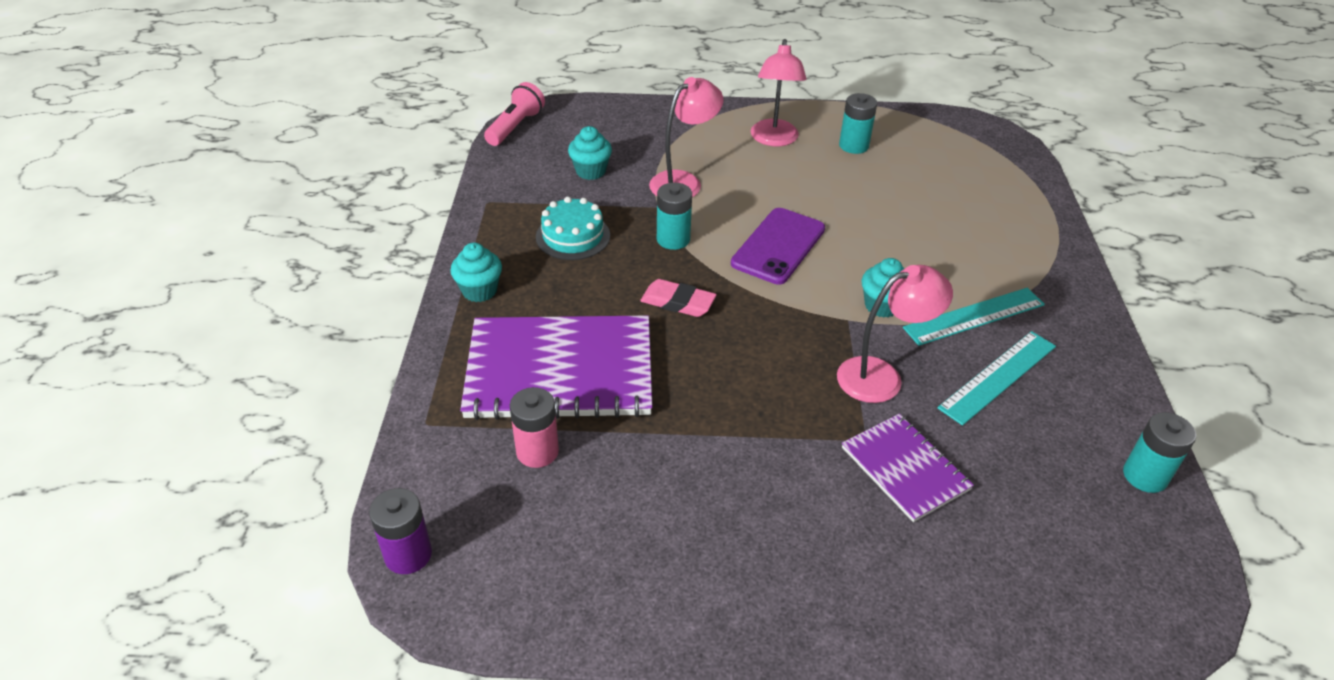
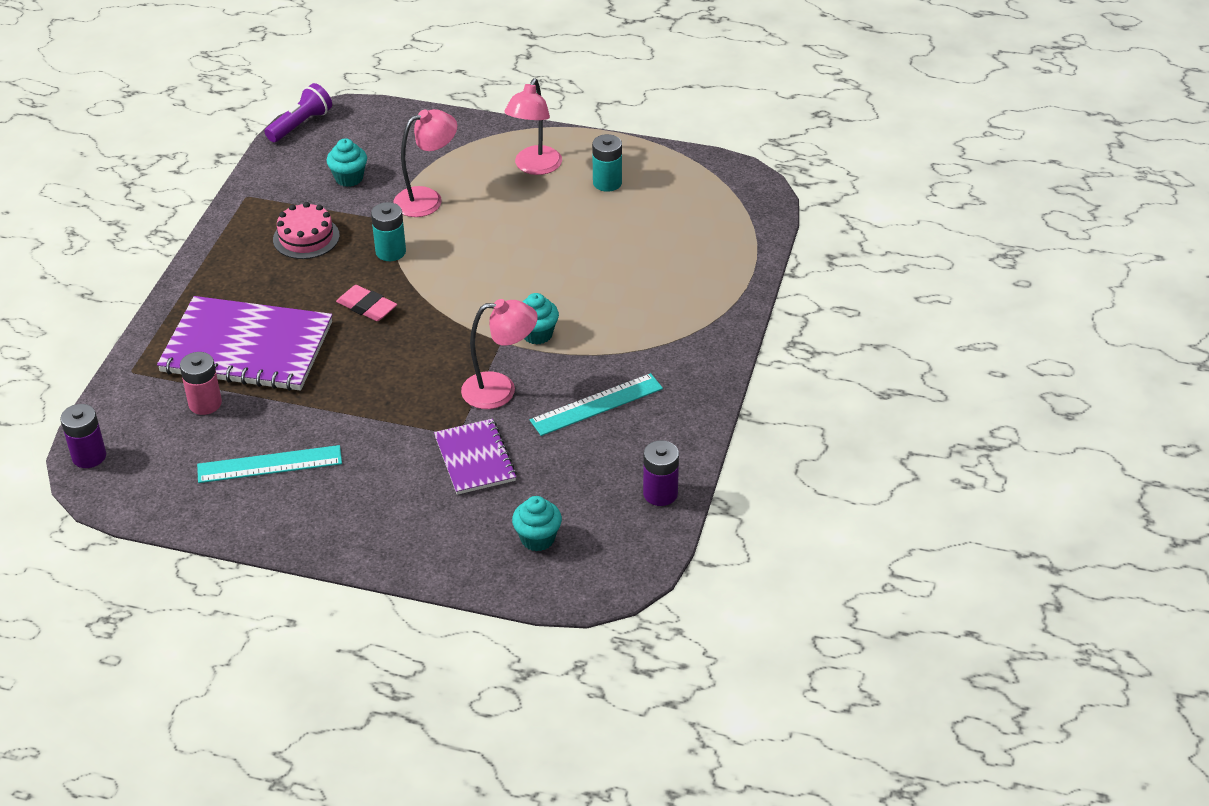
camera: 15 degrees right, 0 degrees up
turquoise cupcake [450,243,502,302] -> turquoise cupcake moved to [512,496,562,551]
pink flashlight [484,82,545,146] -> purple flashlight [265,83,332,142]
turquoise cake [536,197,610,260] -> pink cake [273,202,340,259]
purple phone [731,208,825,285] -> none
turquoise ruler [903,288,1045,346] -> turquoise ruler moved to [197,445,342,483]
turquoise battery [1123,412,1196,493] -> purple battery [643,440,679,506]

